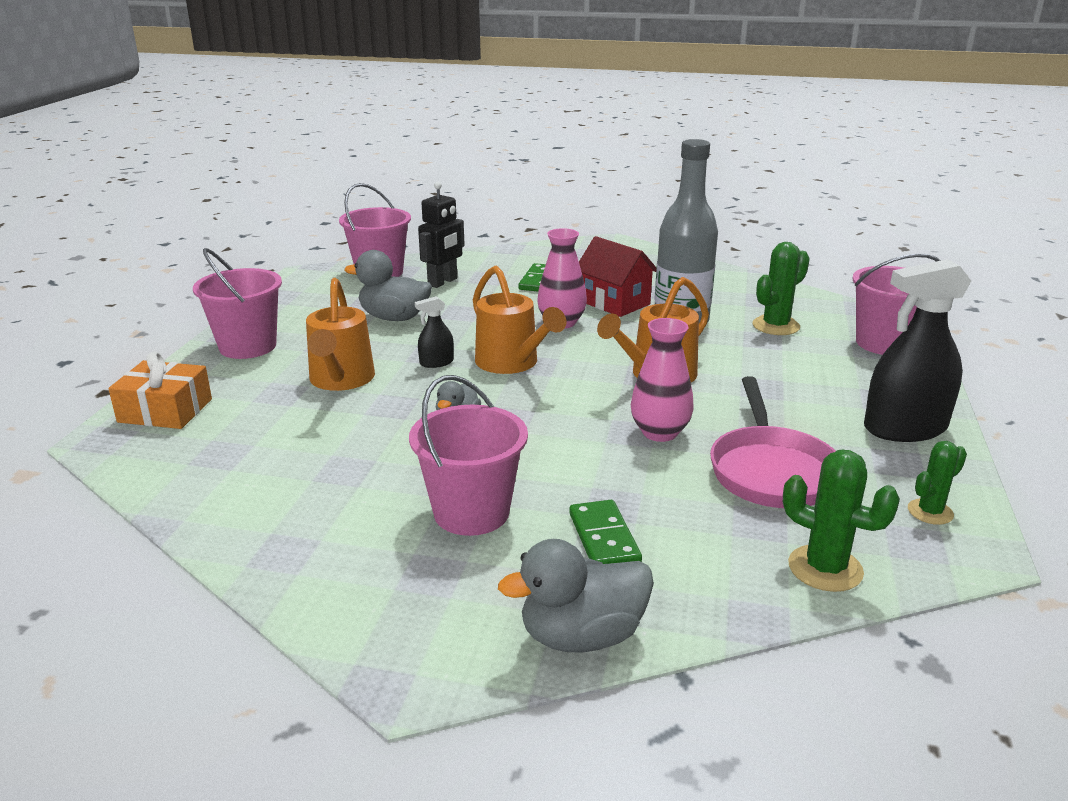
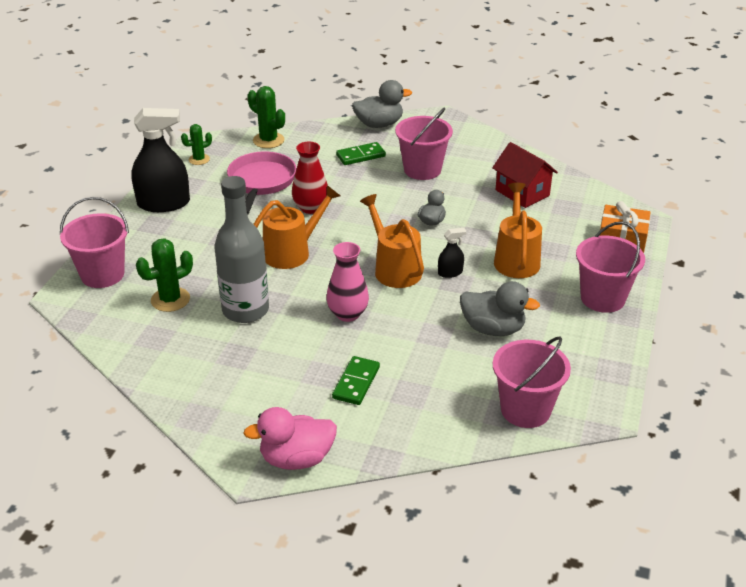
camera: 175 degrees left, 10 degrees up
black robot [418,181,465,288] -> none
green domino [569,500,642,564] -> green domino turned 75 degrees clockwise [336,142,386,165]
red house [579,236,657,317] -> red house moved to [492,142,558,208]
pink vase [631,318,694,442] -> red vase [292,142,328,214]
none -> pink duck [243,407,337,470]

